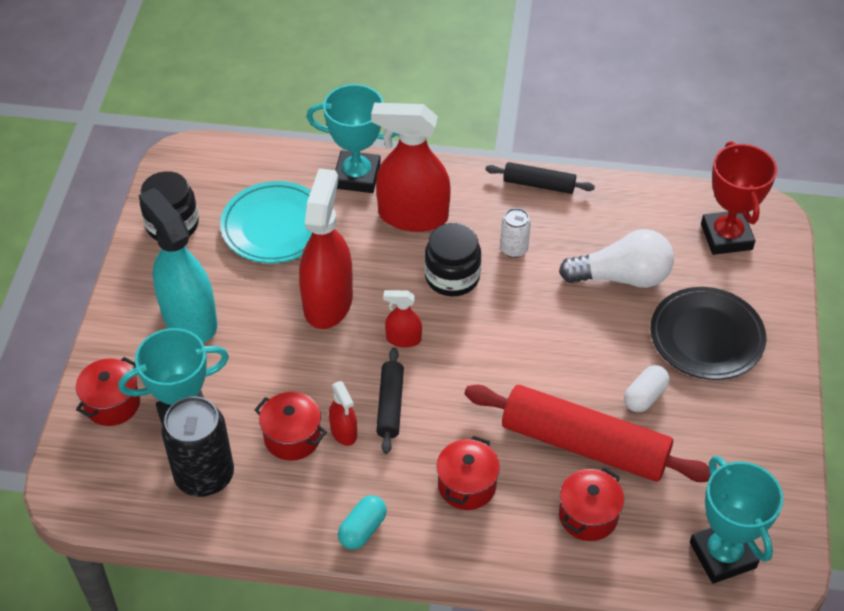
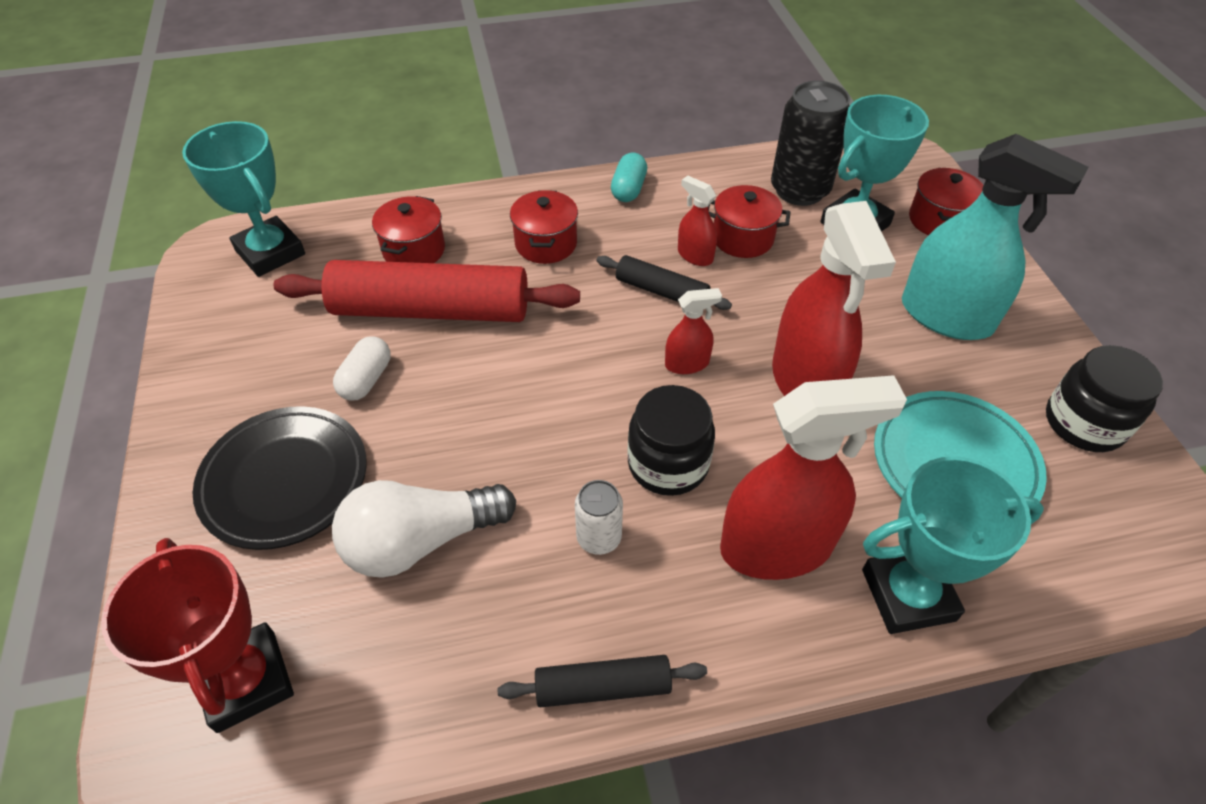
camera: 160 degrees right, 0 degrees up
black rolling pin [376,348,404,454] -> black rolling pin turned 45 degrees counterclockwise [597,255,732,310]

